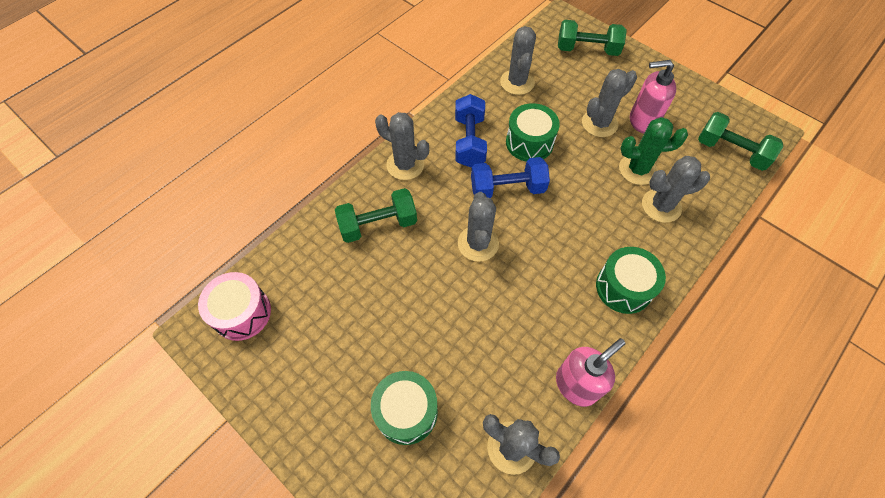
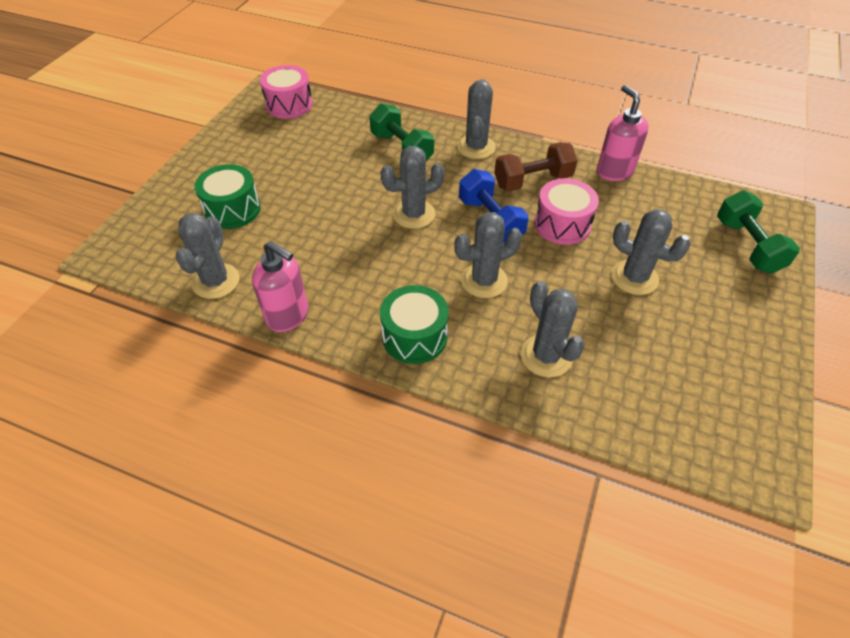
camera: 70 degrees right, 10 degrees down
blue dumbbell [455,94,487,167] -> brown dumbbell [494,142,578,191]
grey cactus [500,26,536,95] -> grey cactus moved to [454,212,522,298]
green drum [506,103,560,162] -> pink drum [534,178,599,245]
green cactus [619,117,688,185] -> none
pink soap dispenser [630,60,676,134] -> pink soap dispenser moved to [597,85,649,181]
green dumbbell [698,112,783,171] -> none

